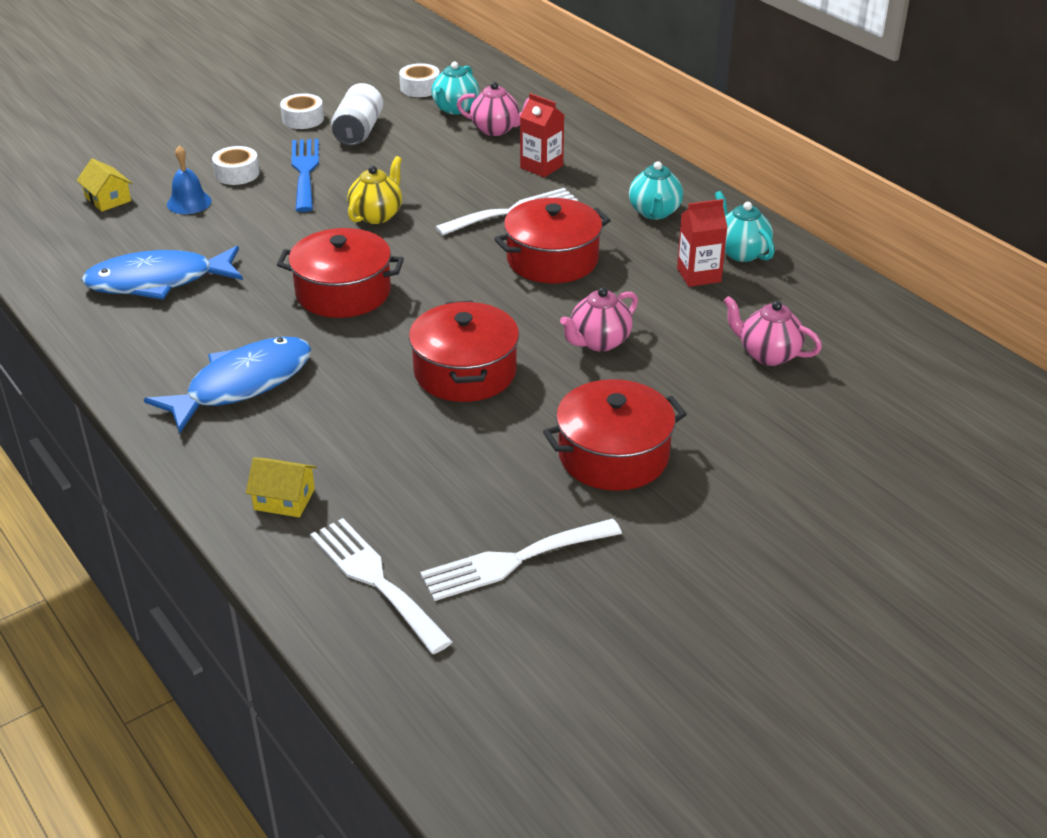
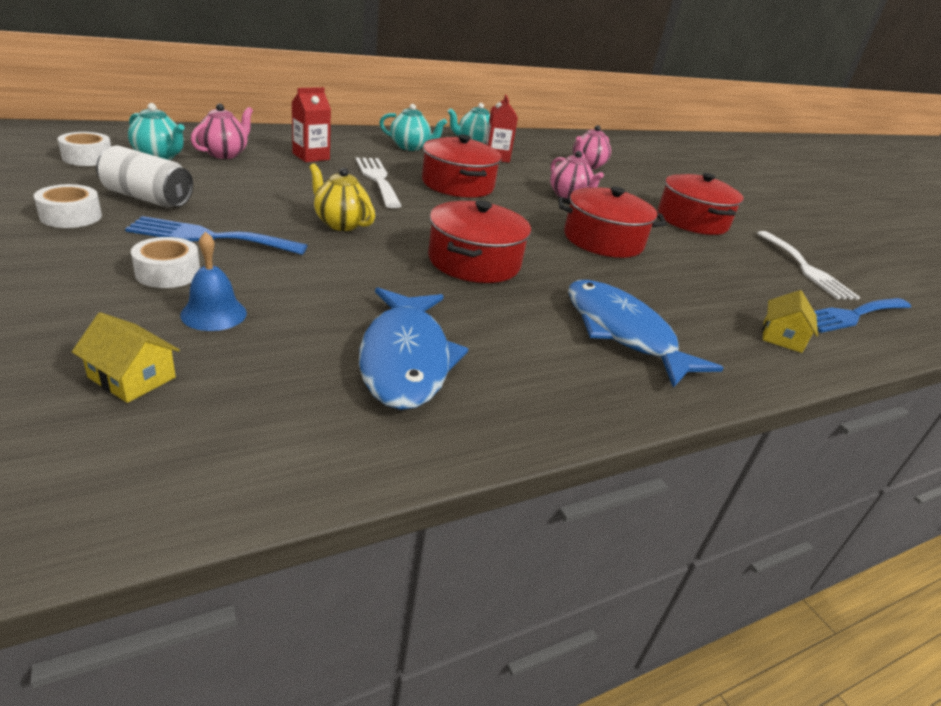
camera: 85 degrees left, 5 degrees down
yellow house [76,158,132,212] -> yellow house turned 60 degrees clockwise [72,312,180,403]
white fork [310,518,453,654] -> blue fork [814,298,911,333]

